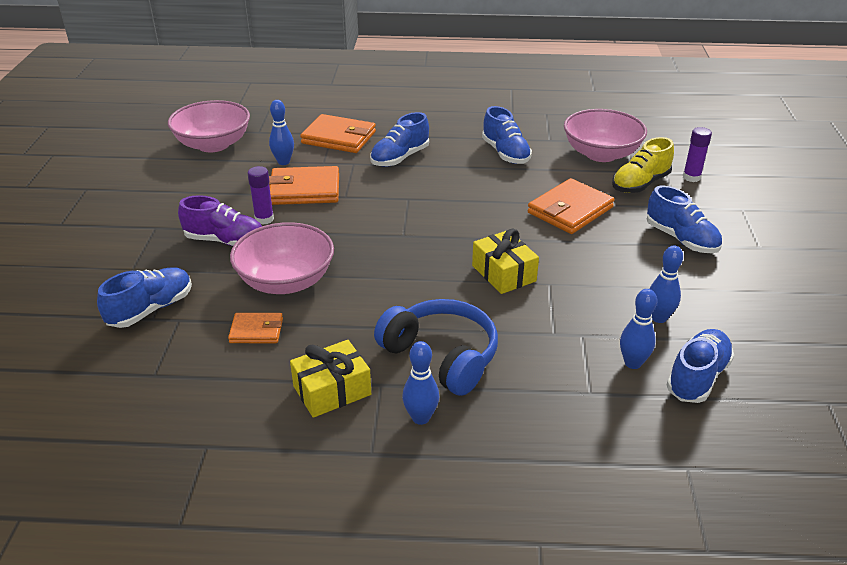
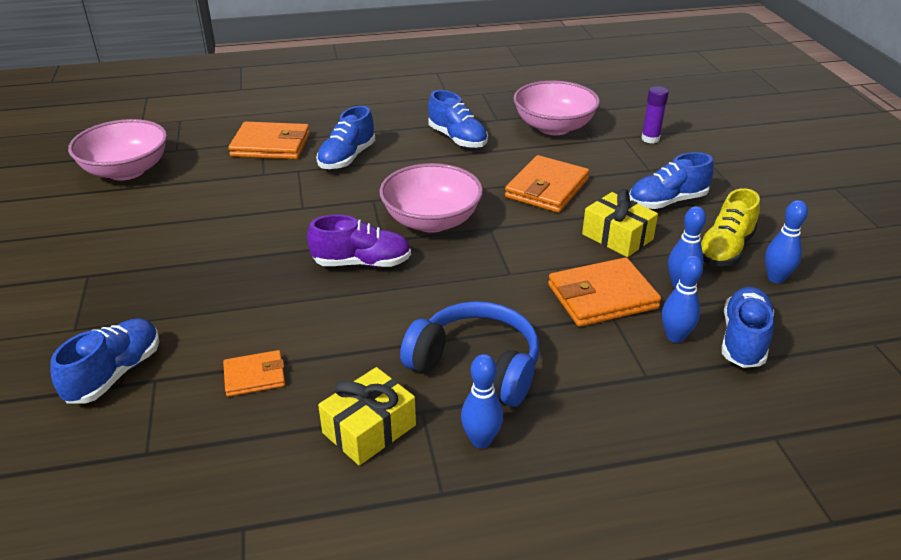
camera: 15 degrees left, 0 degrees up
purple shoe [178,195,262,246] -> purple shoe moved to [307,215,411,267]
pink bowl [230,222,334,294] -> pink bowl moved to [380,163,483,233]
purple glue stick [247,166,274,225] -> none
blue bowling pin [269,100,294,165] -> blue bowling pin moved to [765,200,808,283]
orange wallet [269,166,339,205] -> orange wallet moved to [548,257,661,327]
yellow gift [472,229,539,294] -> yellow gift moved to [582,189,658,257]
yellow shoe [612,137,674,193] -> yellow shoe moved to [700,188,760,266]
blue shoe [647,186,722,253] -> blue shoe turned 120 degrees clockwise [629,152,714,209]

